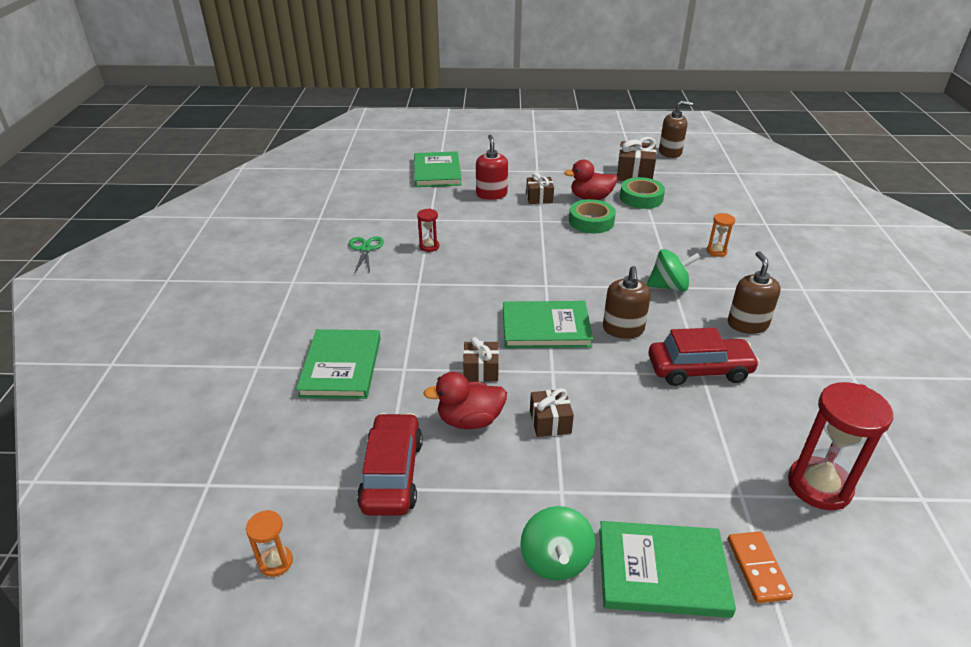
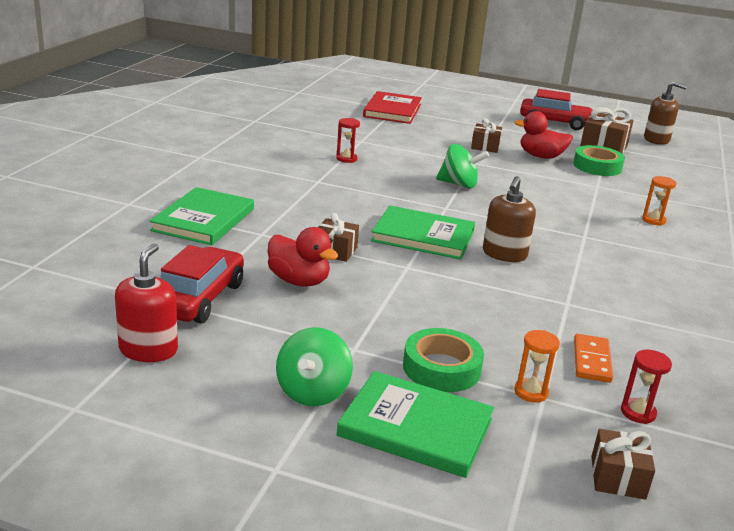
camera: 15 degrees right, 10 degrees down
orange hourglass [246,510,293,577] -> orange hourglass moved to [514,330,560,402]
green scissors [349,236,384,272] -> none
green book [414,151,462,187] -> red book [363,91,422,124]
red duck [423,372,507,429] -> red duck turned 150 degrees counterclockwise [268,227,338,287]
red soap dispenser [476,135,508,200] -> red soap dispenser moved to [115,244,178,362]
brown gift [530,388,574,437] -> brown gift moved to [591,429,655,500]
green tape [569,199,616,233] -> green tape moved to [403,328,484,392]
green spinning top [647,249,701,292] -> green spinning top moved to [436,144,489,188]
red car [649,328,760,386] -> red car moved to [520,89,593,130]
brown soap dispenser [728,251,781,334] -> none
orange domino [728,531,793,603] -> orange domino moved to [574,334,613,383]
red hourglass [788,382,893,510] -> red hourglass [621,350,672,424], size x0.49

